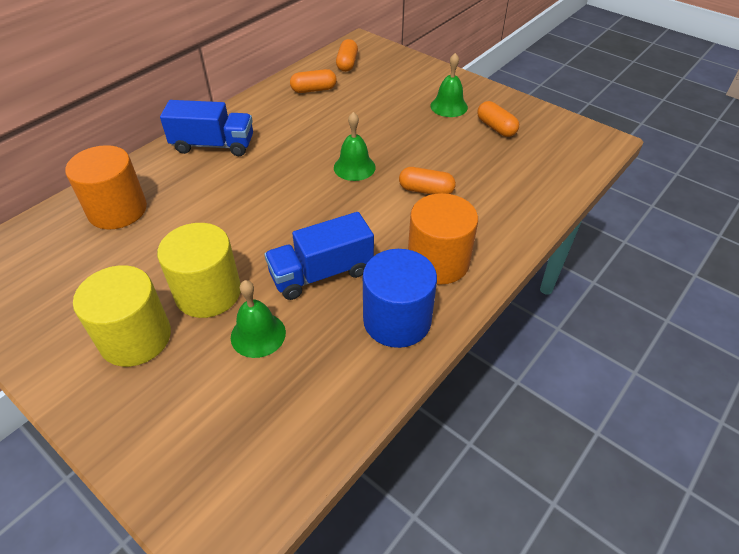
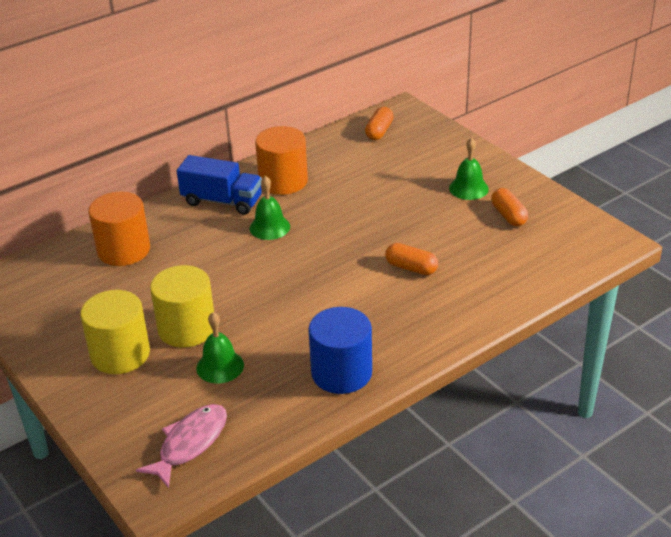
camera: 15 degrees right, 10 degrees down
blue truck [264,212,374,300] -> none
orange capsule [290,69,337,93] -> none
green bell [334,112,376,181] -> green bell moved to [249,176,290,240]
orange cylinder [408,193,478,285] -> orange cylinder moved to [255,126,308,195]
none -> pink fish [136,404,227,488]

